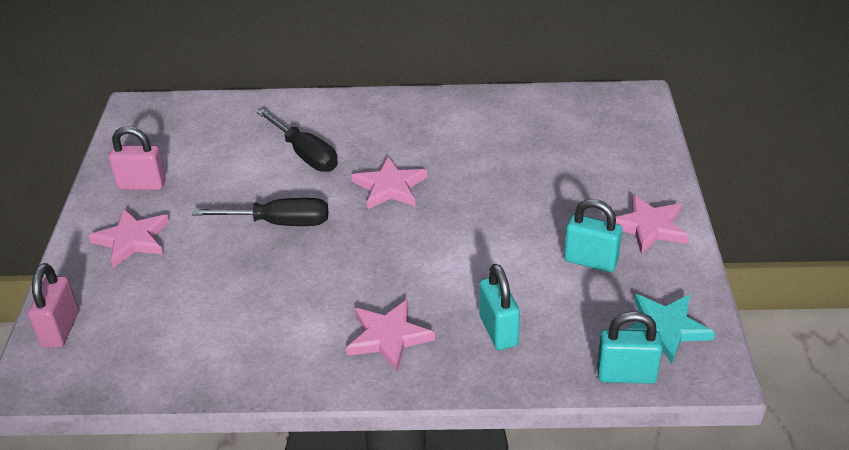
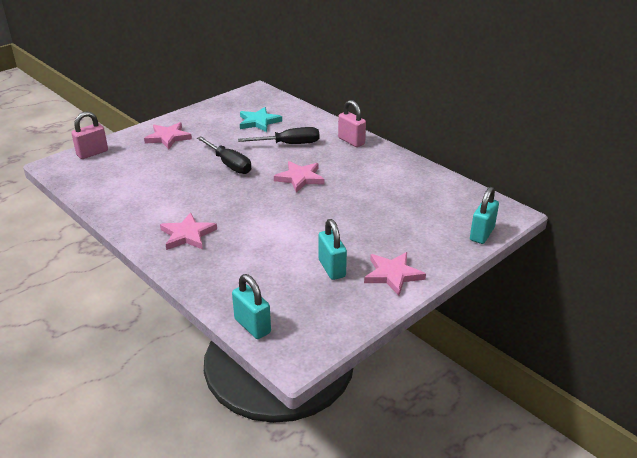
camera: 45 degrees right, 5 degrees down
pink padlock [109,126,166,190] -> pink padlock moved to [338,100,366,147]
black screwdriver [257,109,338,172] -> black screwdriver turned 105 degrees counterclockwise [238,127,319,144]
turquoise padlock [479,264,520,350] -> turquoise padlock moved to [470,187,499,244]
turquoise star [625,294,715,364] -> turquoise star moved to [240,107,282,132]

